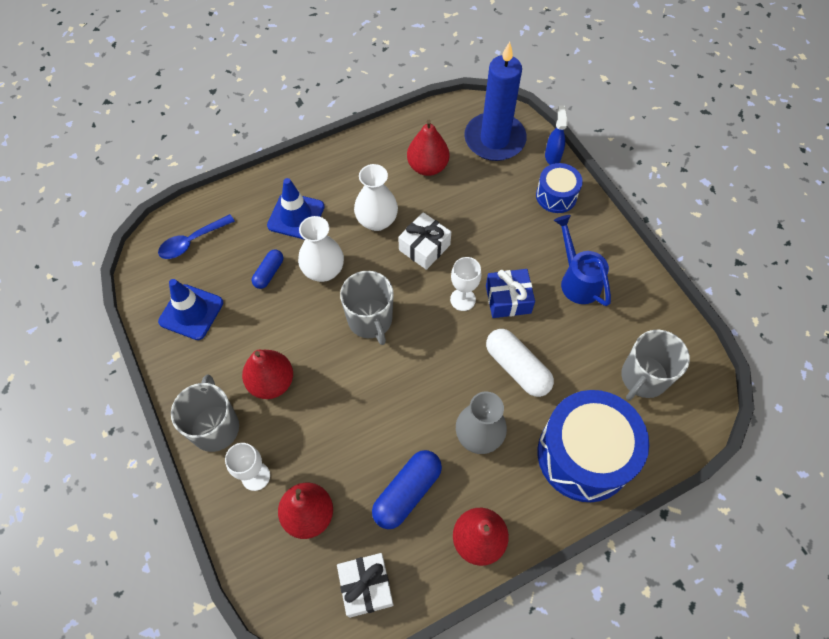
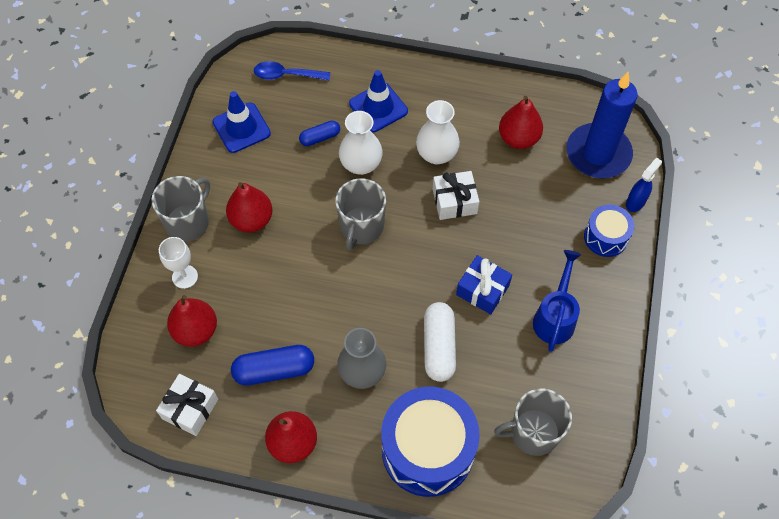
camera: 40 degrees right, 0 degrees up
white goblet [450,257,481,311] -> none

